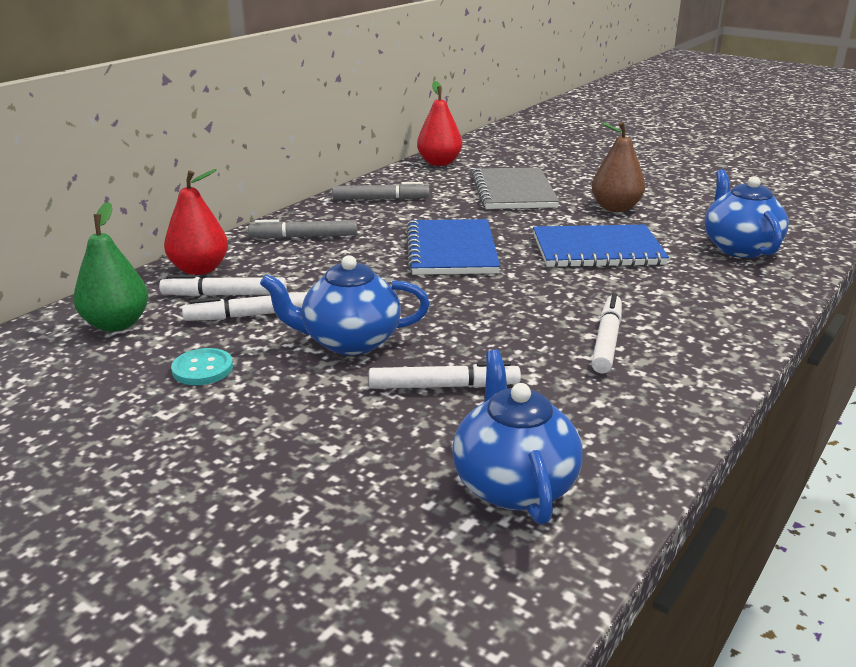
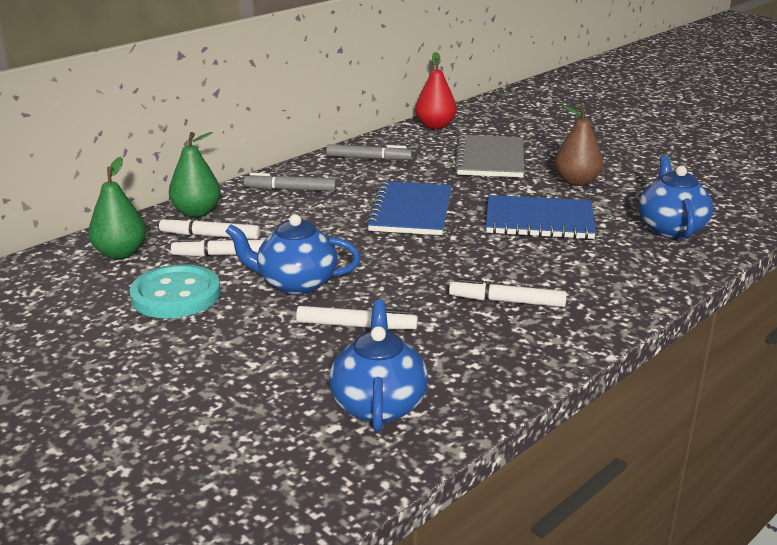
camera: 10 degrees right, 0 degrees up
red pear [164,169,228,275] -> green pear [169,132,221,217]
turquoise button [171,348,233,385] -> turquoise button [130,264,221,319], size x1.88
white marker [592,293,622,374] -> white marker turned 105 degrees counterclockwise [449,278,567,307]

